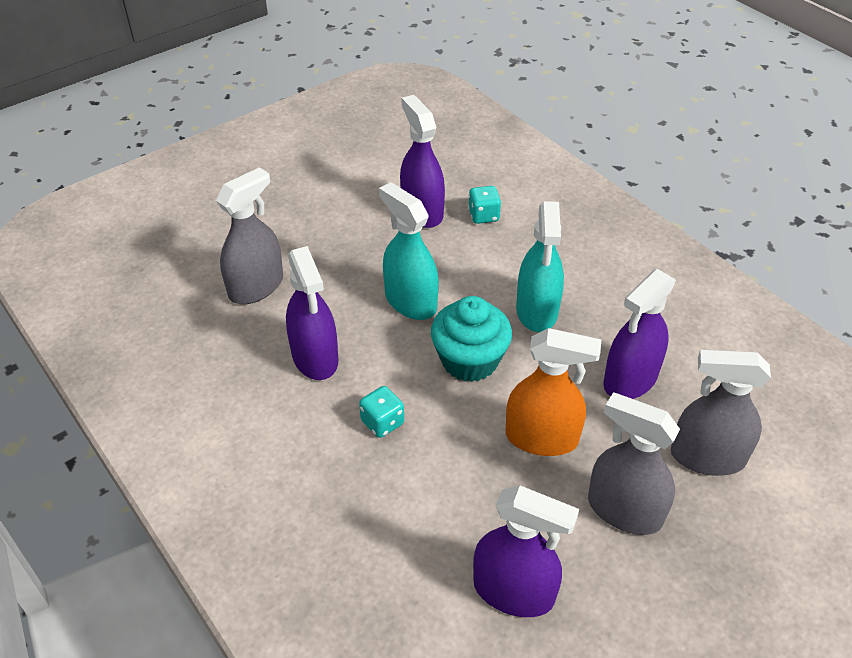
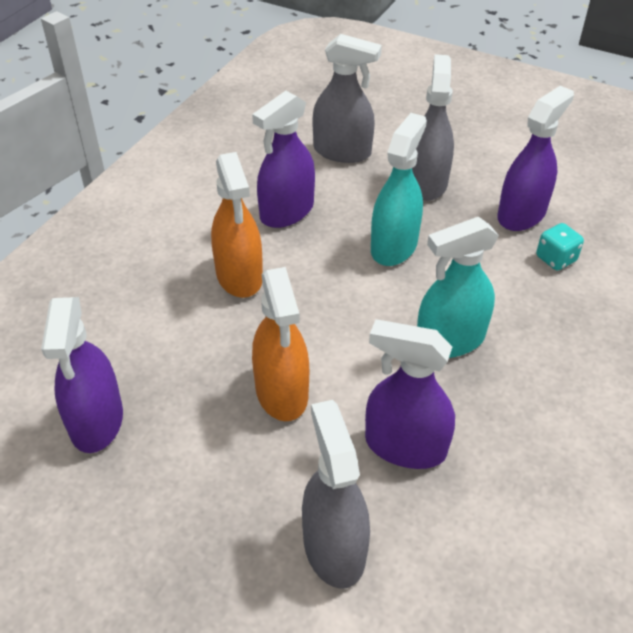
camera: 65 degrees right, 0 degrees up
turquoise dice [359,386,404,438] -> orange spray bottle [211,152,263,298]
turquoise cupcake [431,296,512,382] -> none
grey spray bottle [588,392,680,535] -> grey spray bottle moved to [412,54,454,201]

